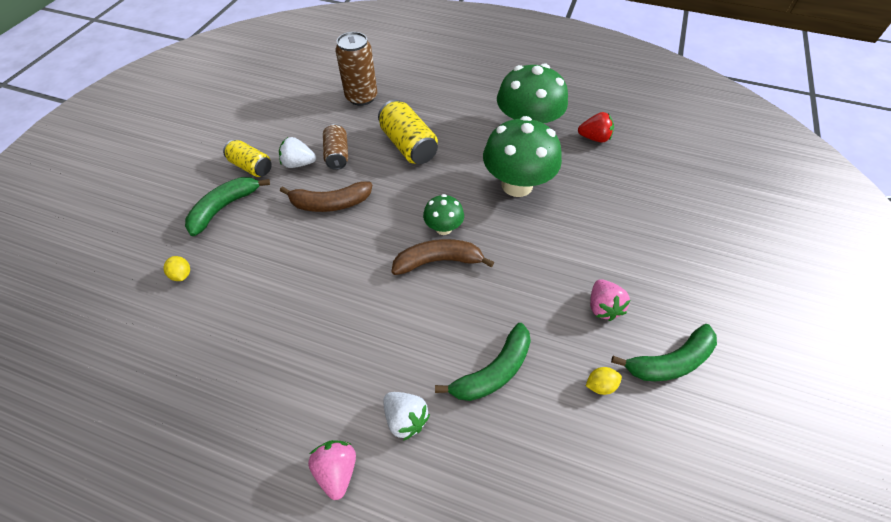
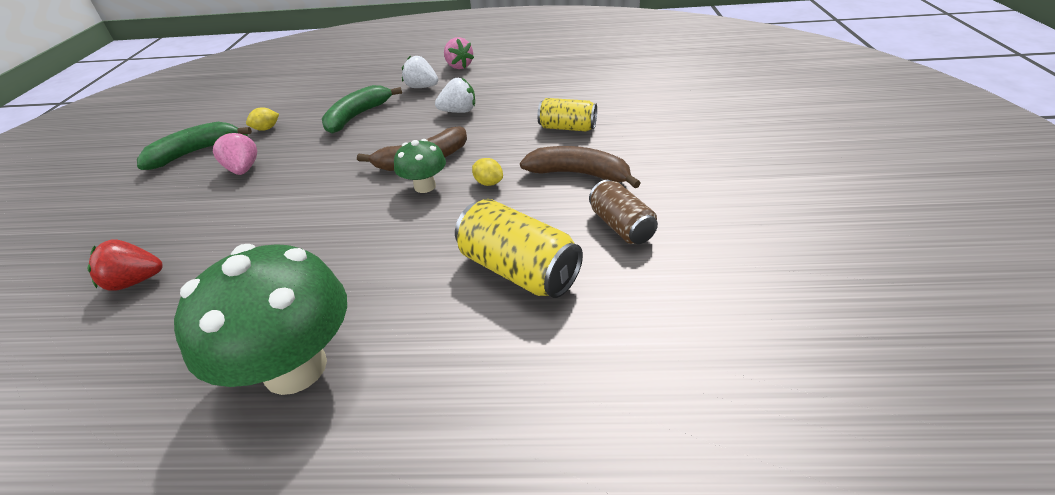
camera: 165 degrees right, 15 degrees down
yellow lemon [163,256,190,281] -> yellow lemon moved to [472,158,503,186]
green banana [185,177,270,236] -> none
yellow can [223,140,272,177] -> yellow can moved to [537,98,597,131]
white strawberry [279,137,316,168] -> white strawberry moved to [435,77,475,113]
brown banana [280,182,372,212] -> brown banana turned 45 degrees clockwise [520,146,641,188]
brown can [335,32,377,106] -> none
green mushroom [483,116,562,197] -> none
red strawberry [578,112,614,143] -> red strawberry moved to [88,239,163,291]

